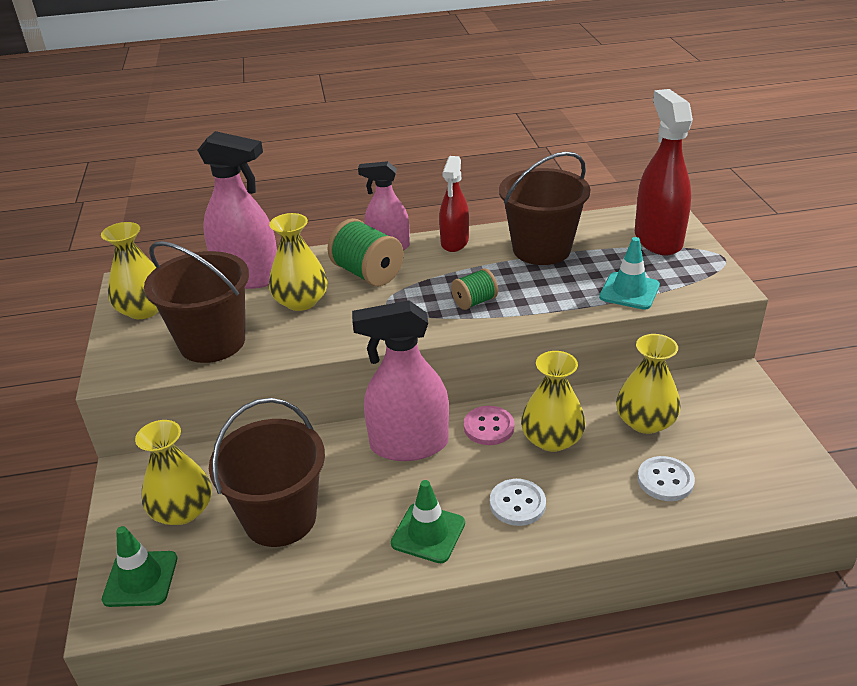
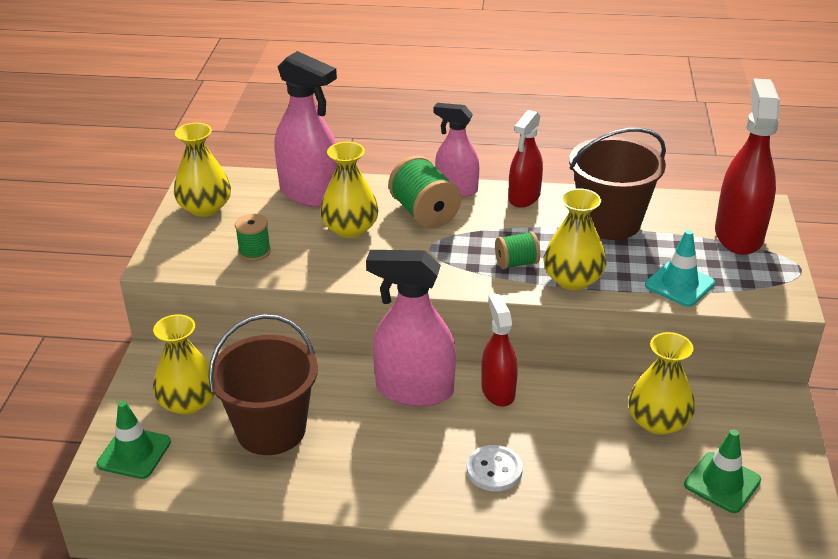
camera: 15 degrees right, 0 degrees up
brown bucket [144,241,249,363] -> green spool [235,214,271,261]
green traffic cone [391,480,465,563] -> green traffic cone moved to [684,429,761,513]
pink button [464,406,515,445] -> red spray bottle [481,294,518,407]
yellow vase [521,351,586,452] -> yellow vase moved to [544,188,606,290]
white button [637,456,695,501] -> none

